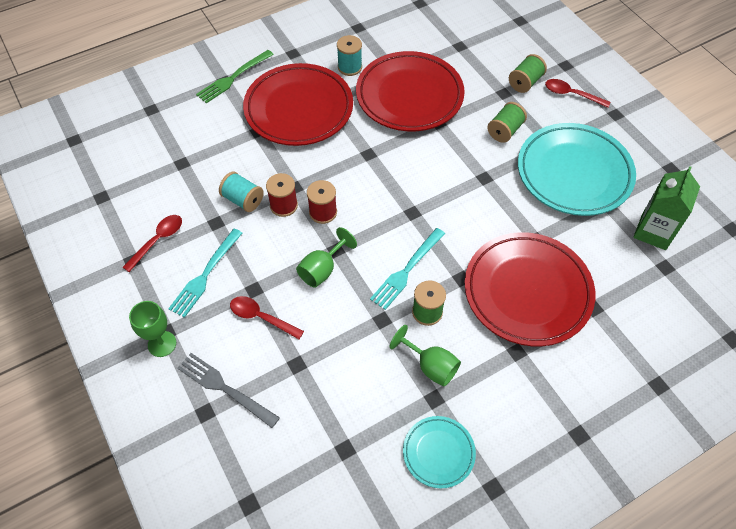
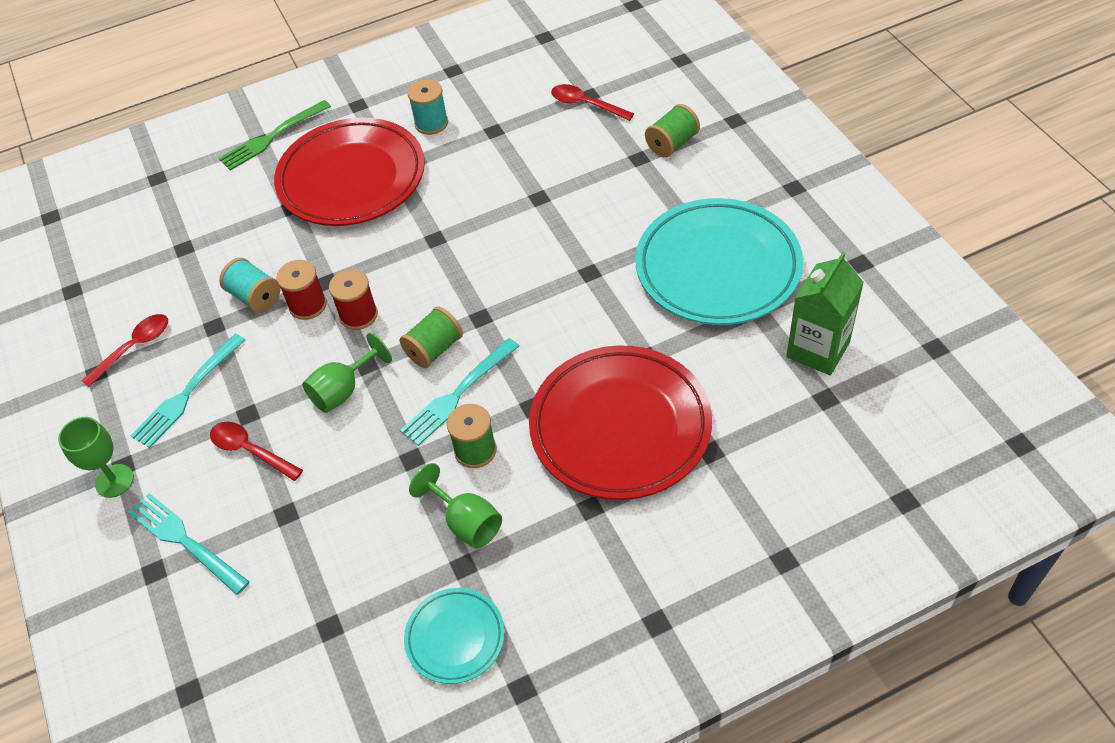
camera: 10 degrees right, 5 degrees down
grey fork [178,353,280,428] -> turquoise fork [128,493,249,595]
red plate [356,51,465,131] -> none
green spool [487,102,527,143] -> green spool moved to [400,306,463,368]
red spoon [545,79,610,108] -> red spoon moved to [551,84,634,121]

